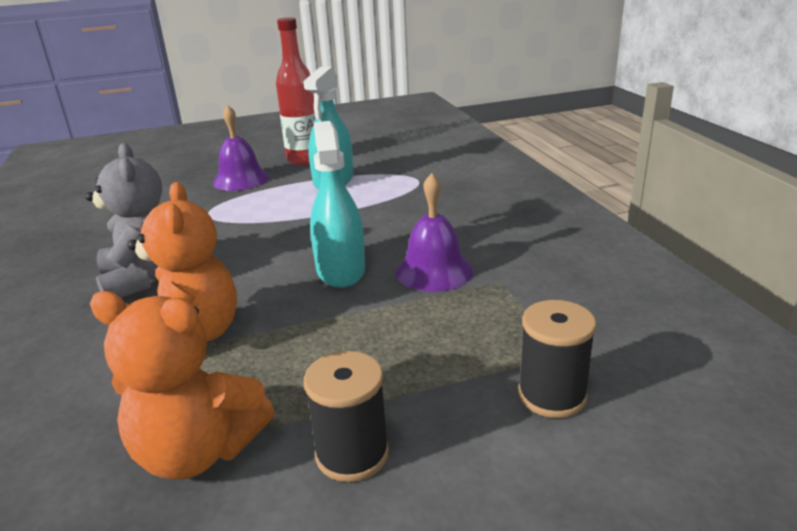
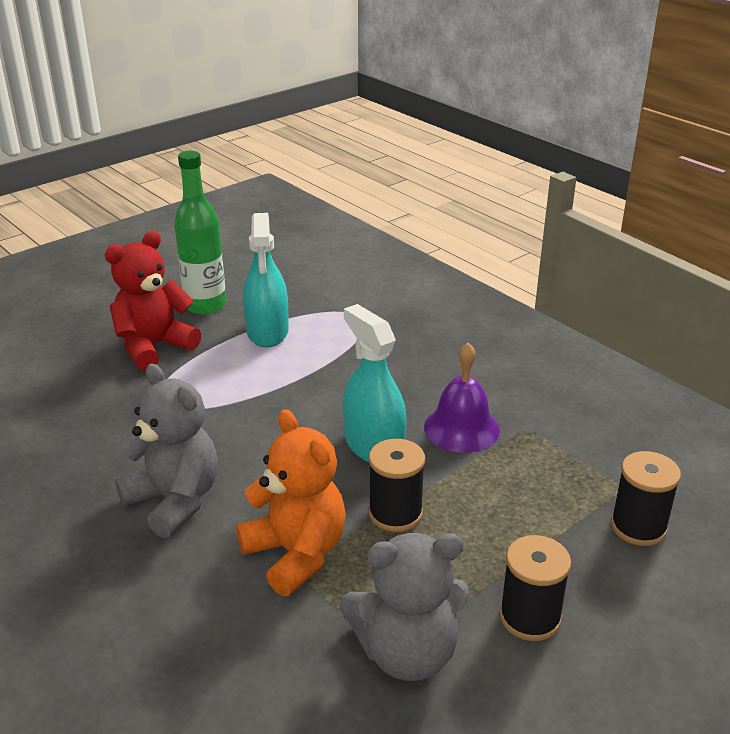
camera: 25 degrees left, 5 degrees up
orange teddy bear [90,291,274,480] -> grey teddy bear [340,533,469,681]
purple bell [213,105,269,191] -> red teddy bear [105,231,201,371]
red bottle [276,17,316,166] -> green bottle [174,151,226,315]
none -> black spool [369,439,425,532]

